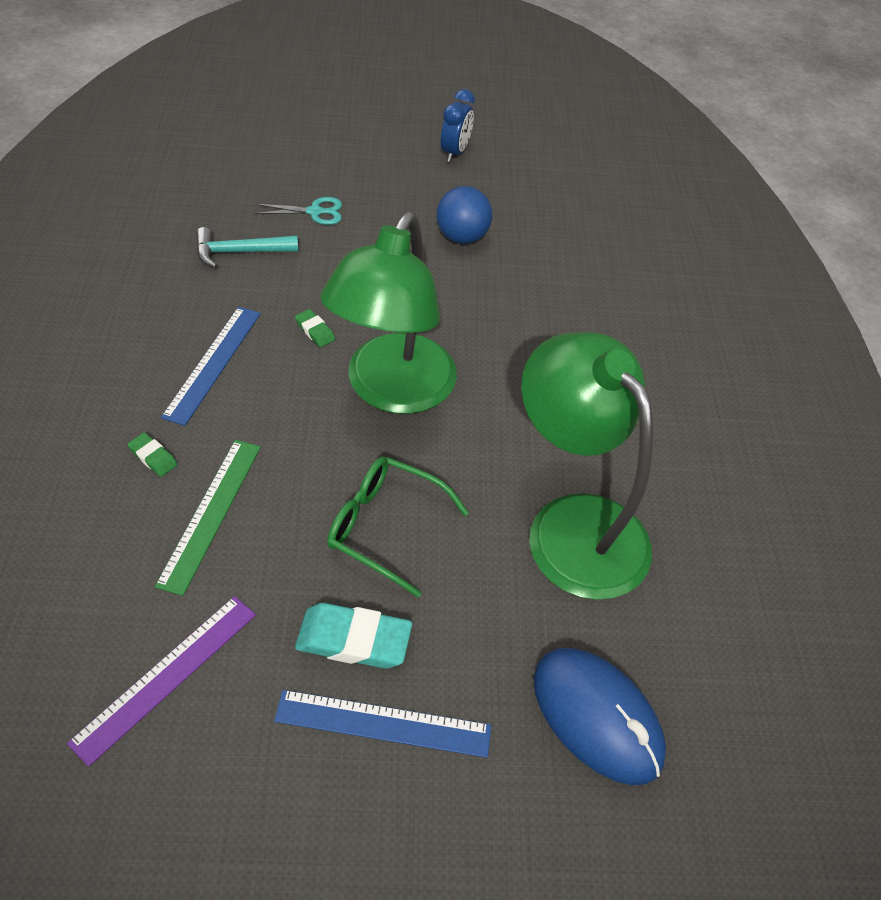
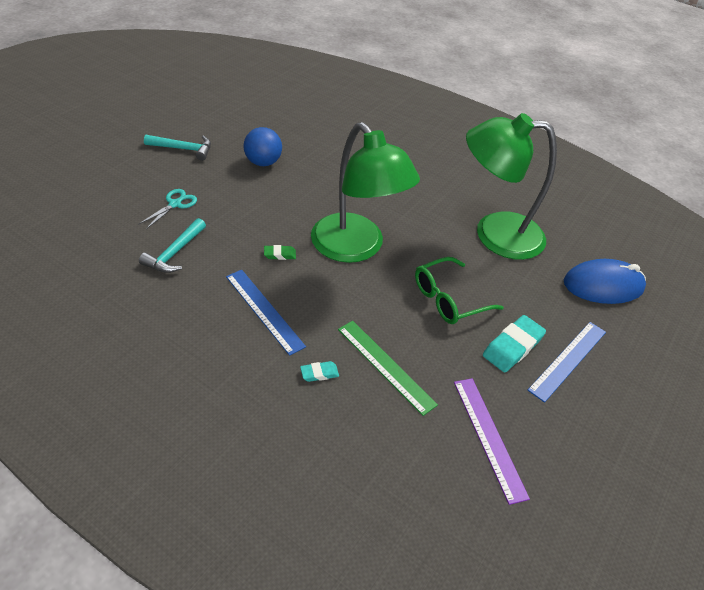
camera: 55 degrees left, 5 degrees down
green eraser [128,432,178,477] -> turquoise eraser [300,361,339,382]
blue clock [441,89,475,162] -> none
none -> turquoise hammer [144,134,211,161]

